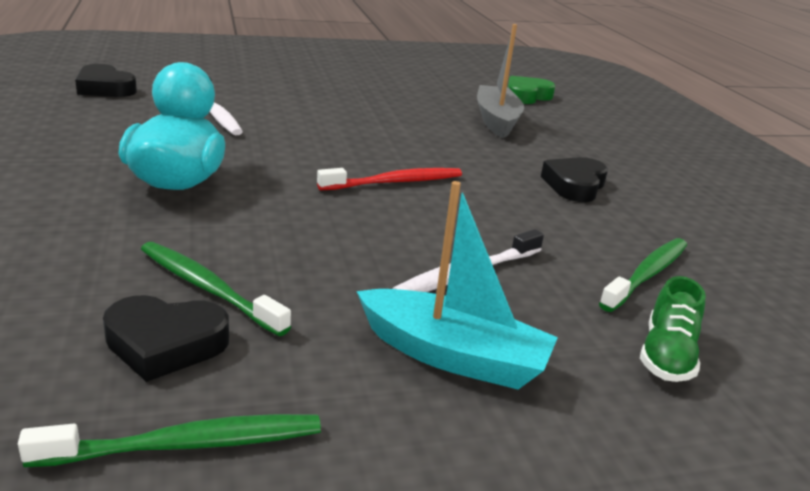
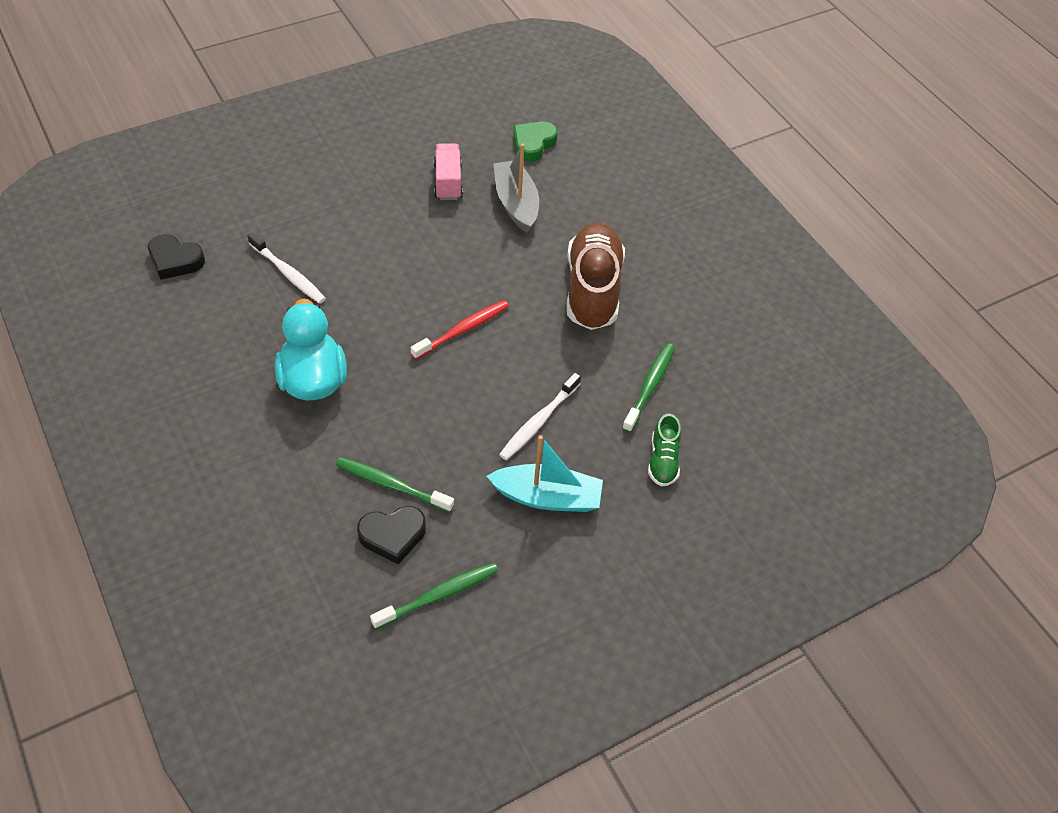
camera: 15 degrees left, 25 degrees up
black heart [541,157,608,202] -> brown shoe [567,223,625,330]
none -> pink truck [434,143,463,200]

